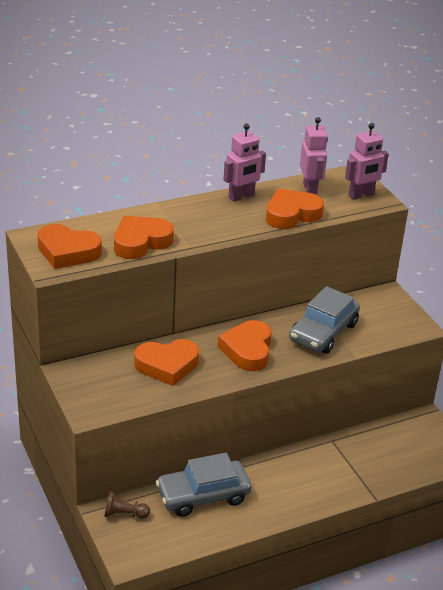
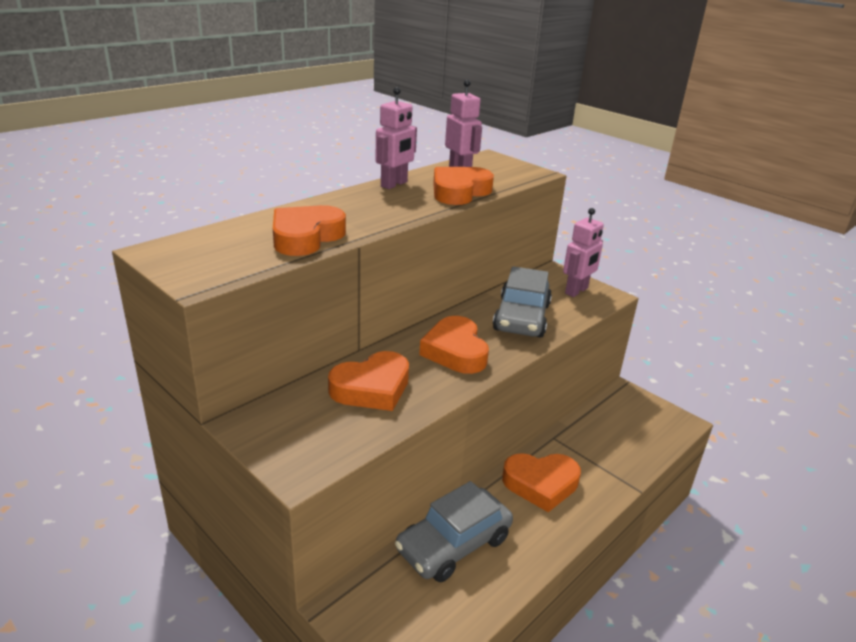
camera: 20 degrees left, 5 degrees down
orange heart [37,224,102,269] -> orange heart moved to [502,453,581,512]
brown pawn [104,491,150,519] -> none
pink robot [345,123,389,200] -> pink robot moved to [563,208,604,297]

